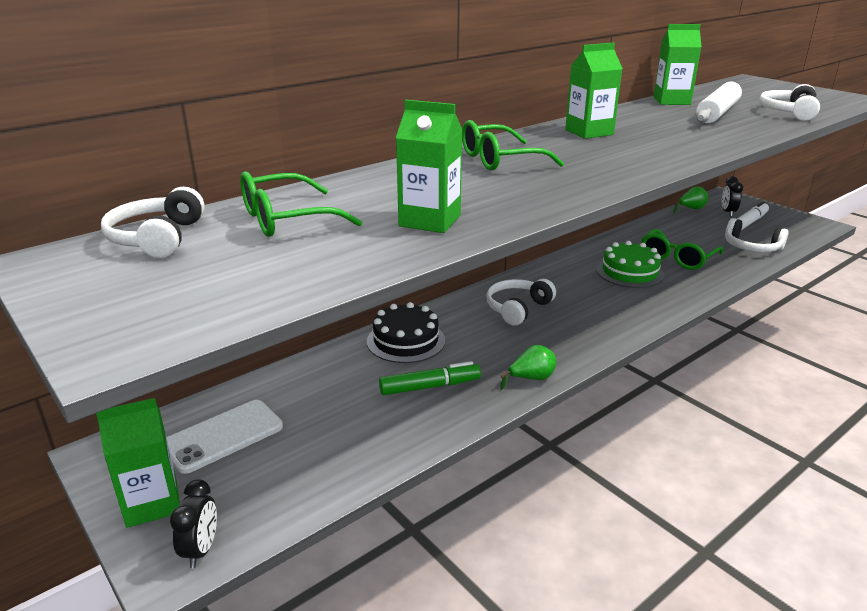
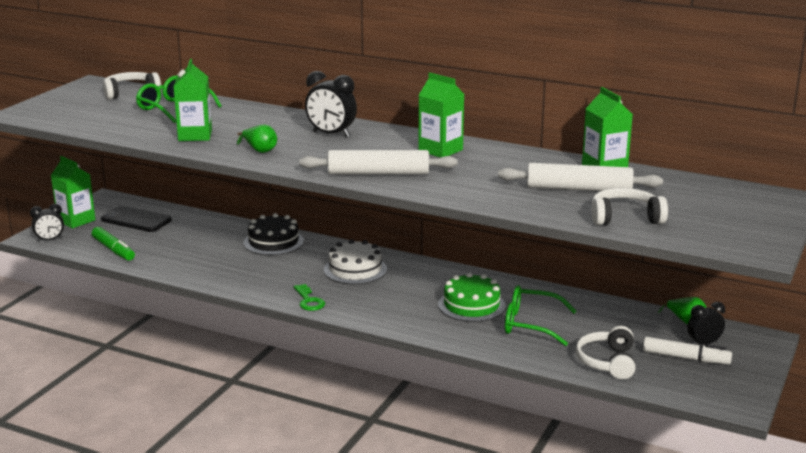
camera: 65 degrees right, 5 degrees down
white phone [166,400,283,474] -> black phone [101,206,172,232]
green marker [379,361,481,395] -> green marker moved to [92,227,135,261]
green glasses [462,120,564,171] -> black clock [305,71,357,137]
white headphones [486,279,556,325] -> white cake [324,239,387,284]
green pear [500,345,556,390] -> green pear moved to [237,124,277,153]
none -> green key [293,284,325,311]
none -> white rolling pin [299,150,457,174]

